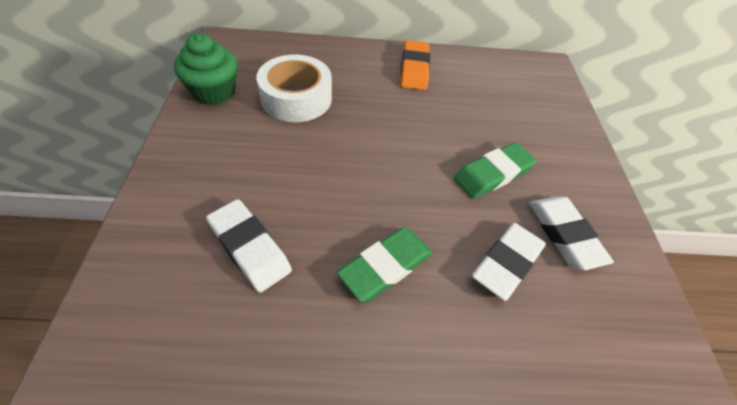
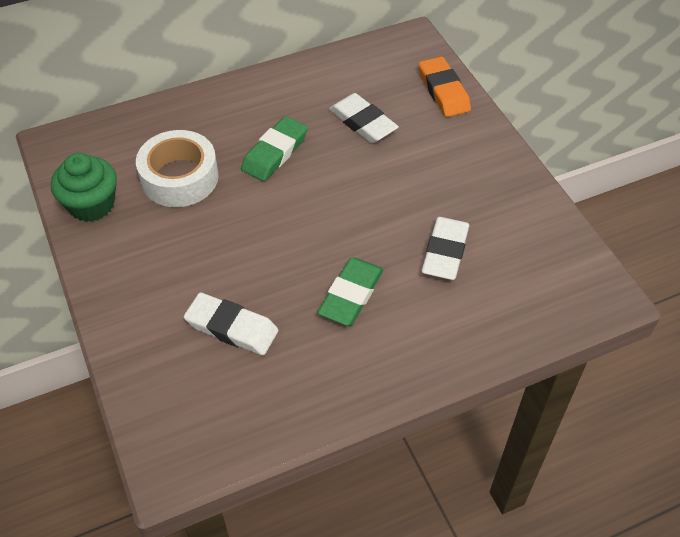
camera: 20 degrees left, 0 degrees up
orange eraser [401,40,430,90] -> orange eraser moved to [419,56,471,117]
green eraser [454,142,537,199] -> green eraser moved to [241,116,308,181]
white eraser [529,196,614,270] -> white eraser moved to [329,93,399,143]

